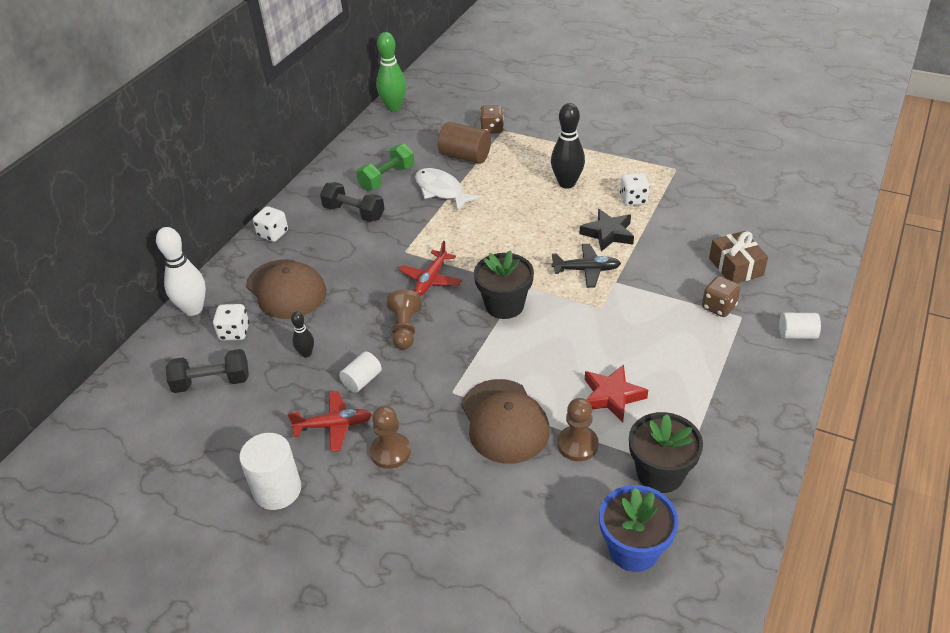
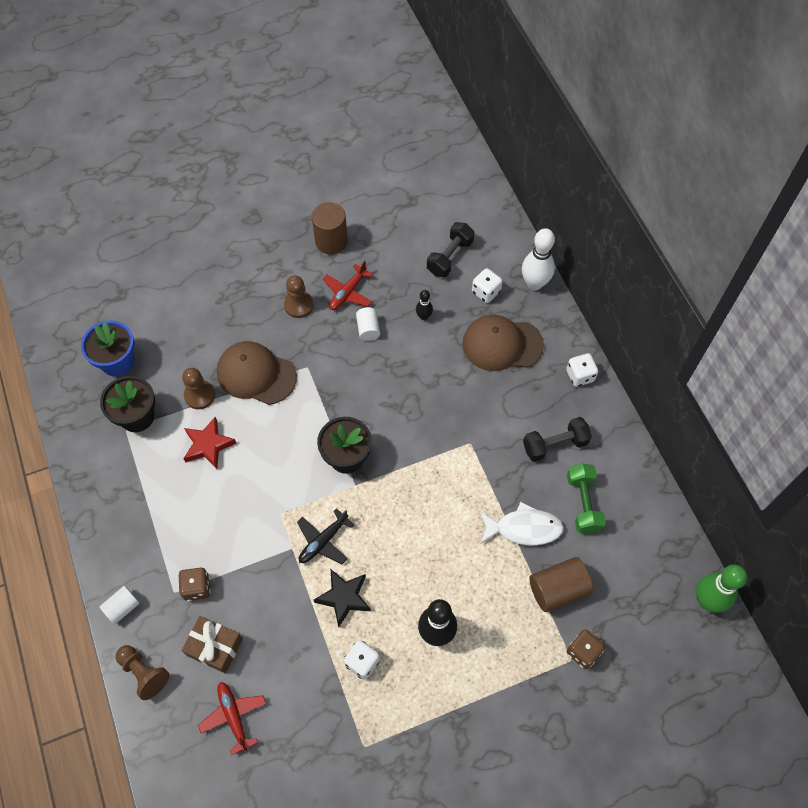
camera: 130 degrees right, 20 degrees up
white cylinder [239,433,301,510] -> brown cylinder [312,202,348,255]
brown pawn [387,290,422,349] -> brown pawn moved to [116,645,170,700]
red plane [399,241,462,296] -> red plane moved to [198,682,266,755]

